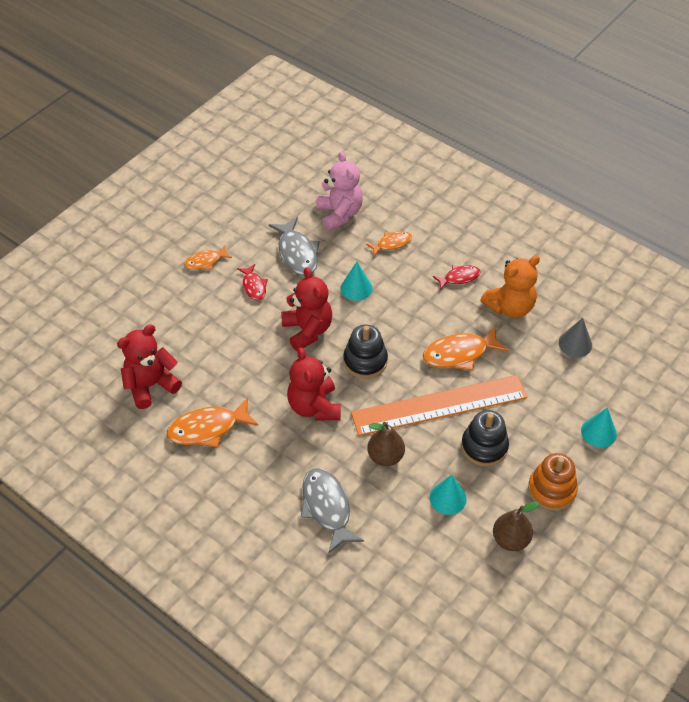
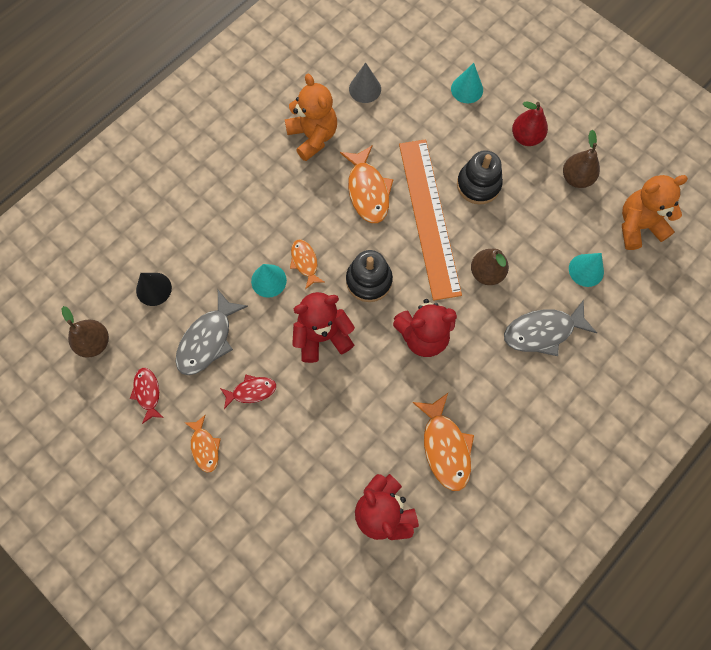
camera: 85 degrees left, 20 degrees up
grey fish [269,217,320,276] -> grey fish turned 135 degrees clockwise [176,290,248,375]
pink teddy bear [316,151,363,231] -> black cone [136,273,172,306]
orange fish [366,231,412,257] -> orange fish moved to [290,239,324,289]
turquoise cone [430,475,466,515] -> turquoise cone moved to [569,253,604,287]
red fish [433,265,481,290] -> red fish moved to [130,368,164,424]
orange stacking toy [528,453,578,511] -> red pear [512,101,548,146]
none -> brown pear [62,306,109,358]
none -> orange teddy bear [622,175,688,250]

